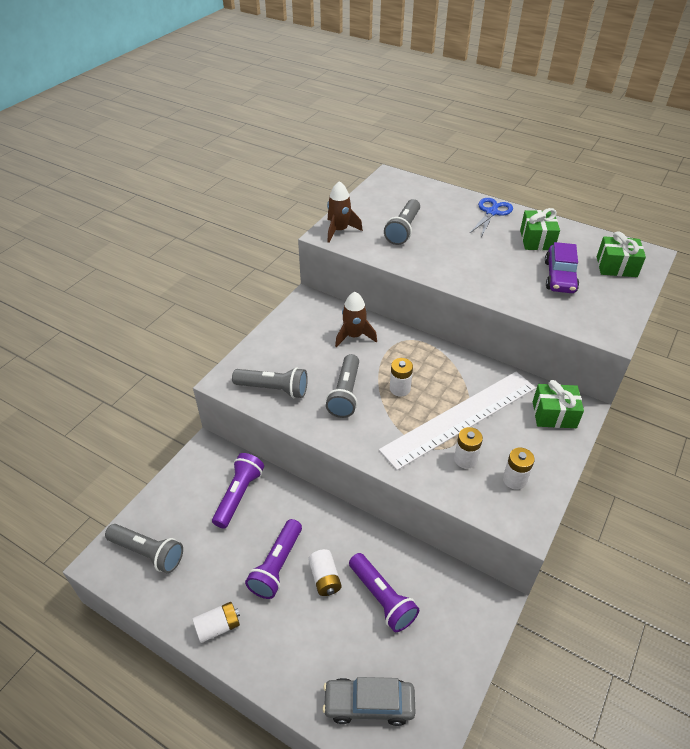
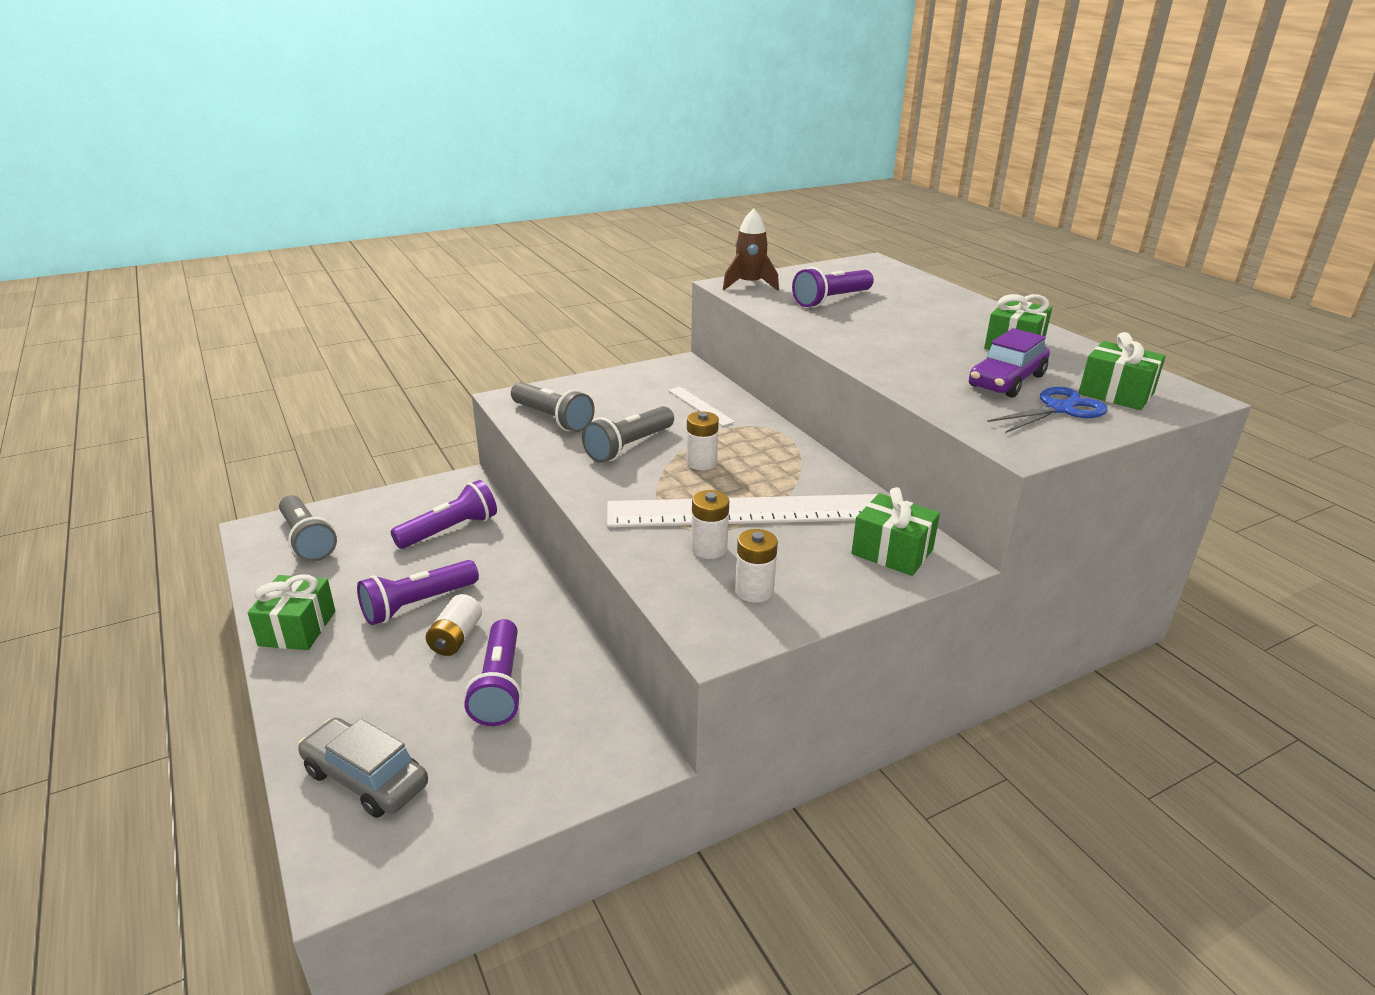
camera: 30 degrees right, 15 degrees down
white battery [192,602,240,643] -> green gift [248,574,335,650]
brown rocket [335,292,377,348] -> white ruler [668,387,735,426]
grey flashlight [384,199,420,245] -> purple flashlight [792,267,874,308]
blue scissors [469,198,513,237] -> blue scissors moved to [987,387,1108,433]

